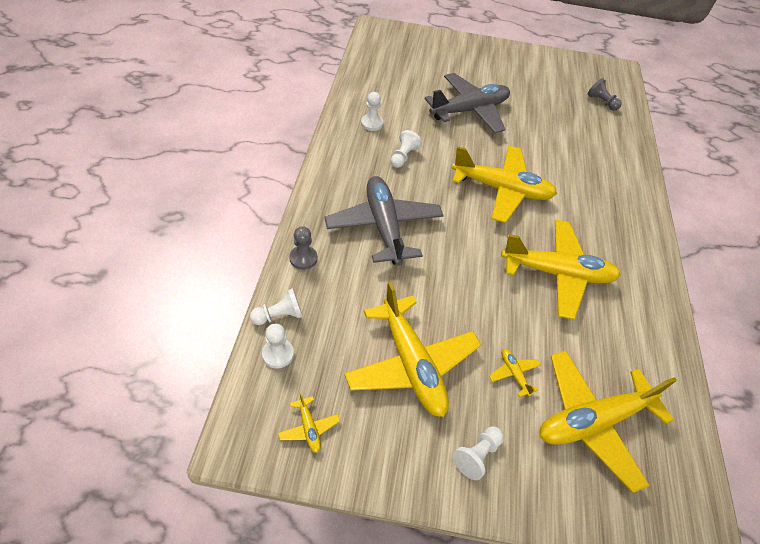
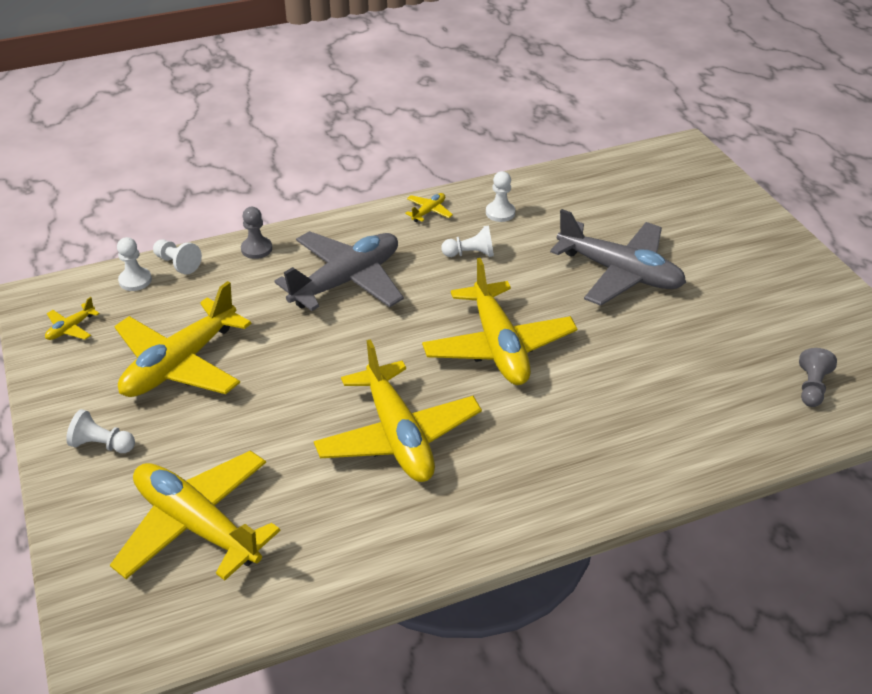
camera: 65 degrees right, 10 degrees down
yellow plane [489,349,541,397] -> yellow plane moved to [405,193,453,222]

